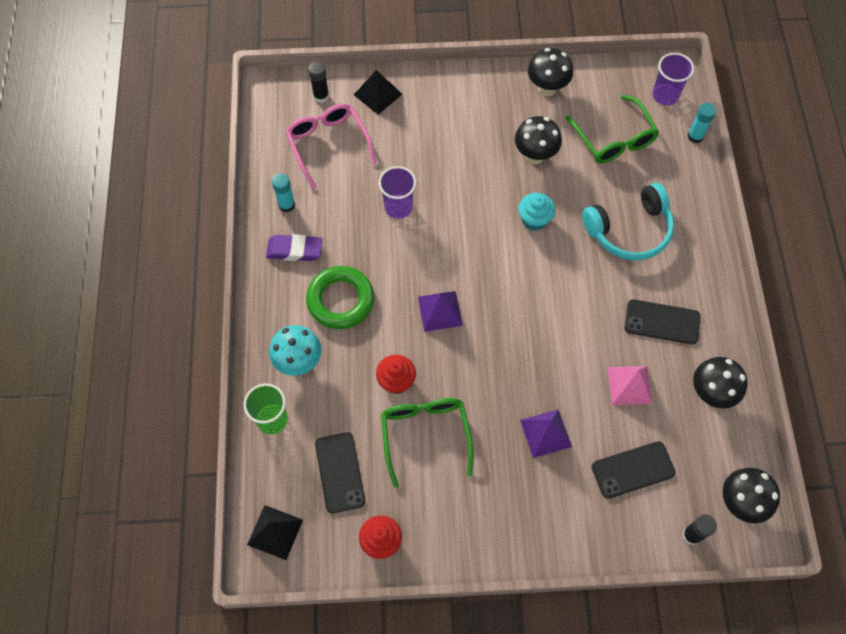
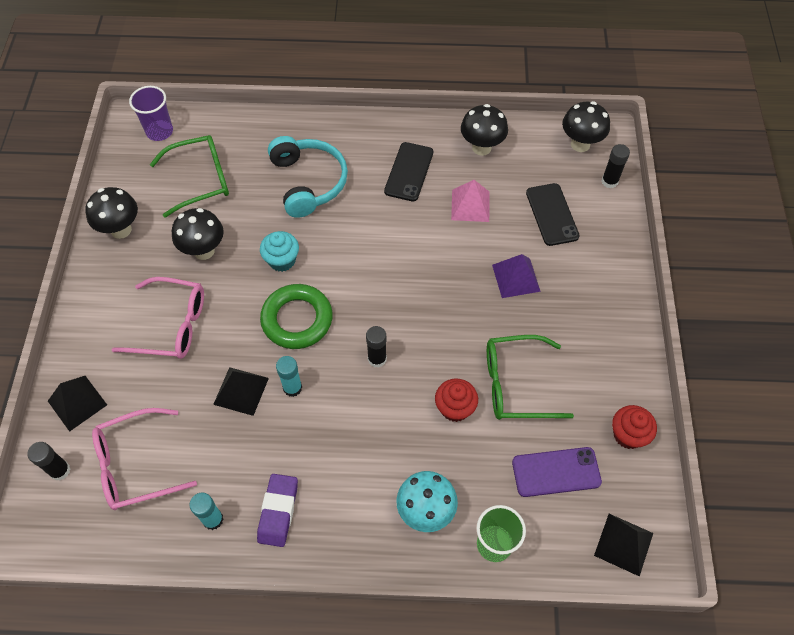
camera: 85 degrees left, 5 degrees down
green ring [306,266,374,329] -> green ring moved to [260,284,333,349]
black phone [315,432,365,513] -> purple phone [512,447,602,497]
purple cup [379,166,416,219] -> black pyramid [213,367,269,416]
purple pyramid [418,291,463,332] -> black glue stick [366,326,387,368]
turquoise glue stick [688,103,716,143] -> turquoise glue stick moved to [276,356,302,397]
none -> pink glasses [112,277,204,359]

